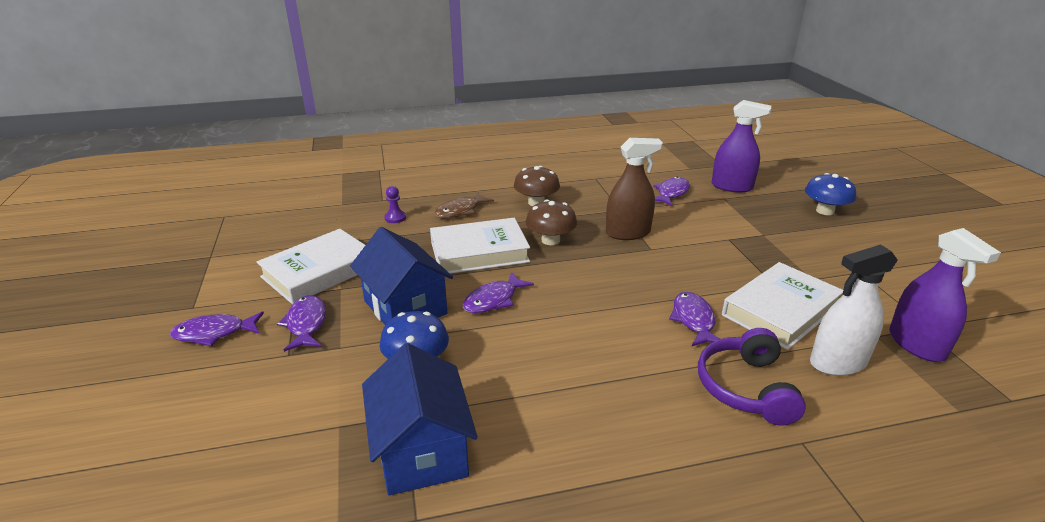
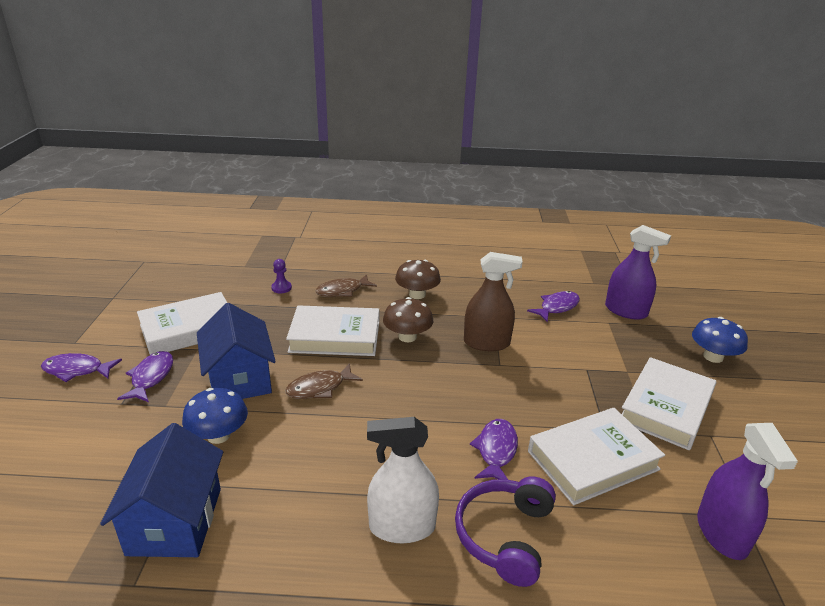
camera: 15 degrees right, 0 degrees up
purple fish [463,272,534,313] -> brown fish [285,363,363,399]
white spray bottle [810,244,898,376] -> white spray bottle moved to [367,417,439,543]
none -> white book [622,357,716,450]

